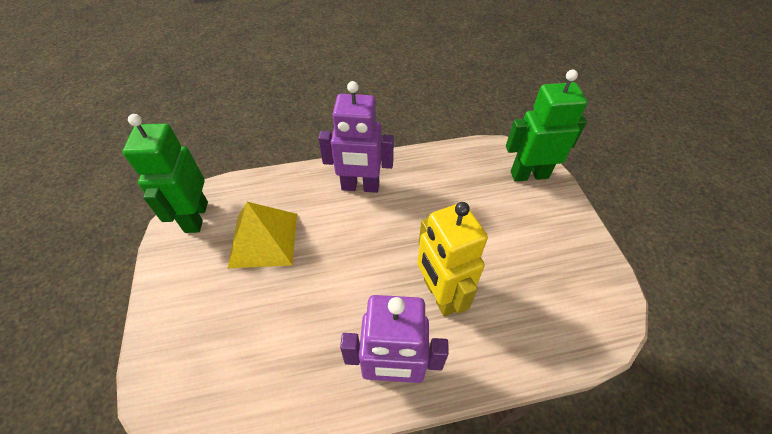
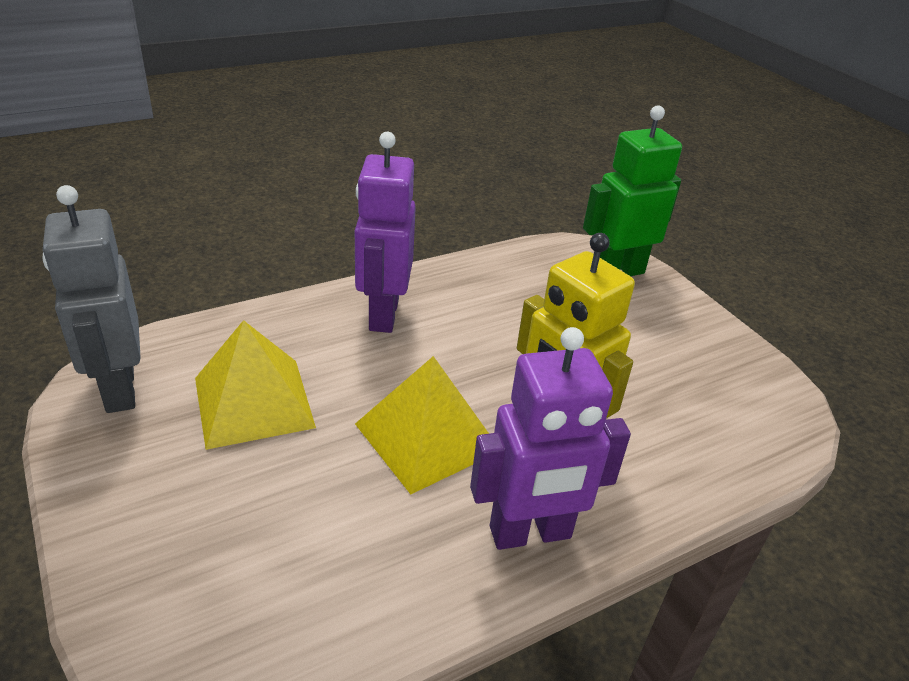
camera: 20 degrees left, 15 degrees down
green robot [122,114,208,233] -> grey robot [42,185,141,413]
purple robot [318,81,394,193] -> purple robot turned 105 degrees clockwise [355,132,416,333]
none -> yellow pyramid [355,356,489,494]

